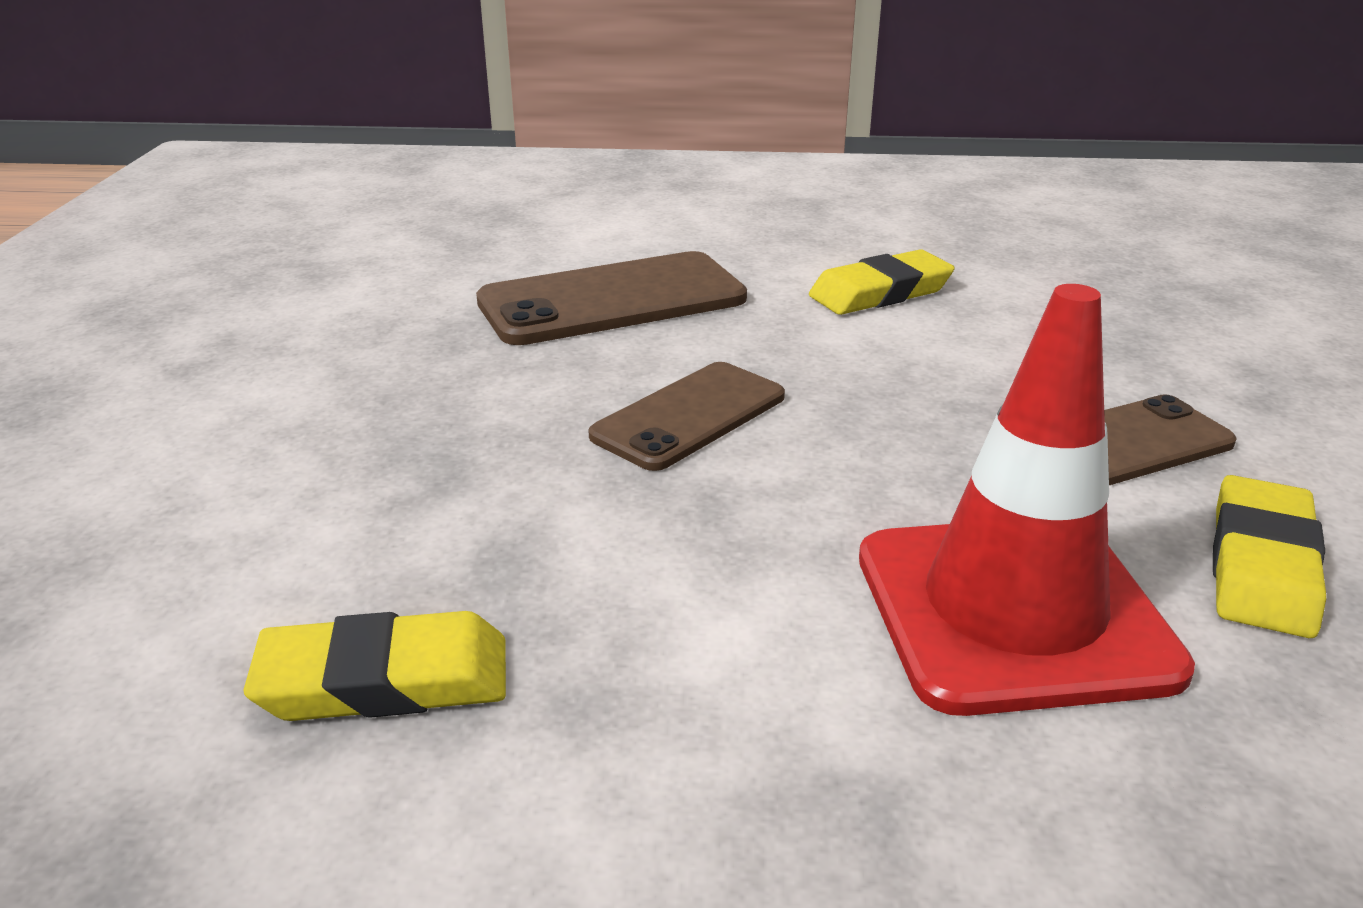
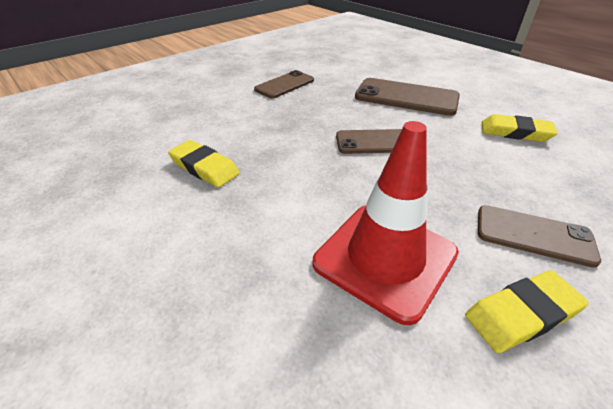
camera: 45 degrees right, 10 degrees up
none -> brown phone [254,70,314,98]

